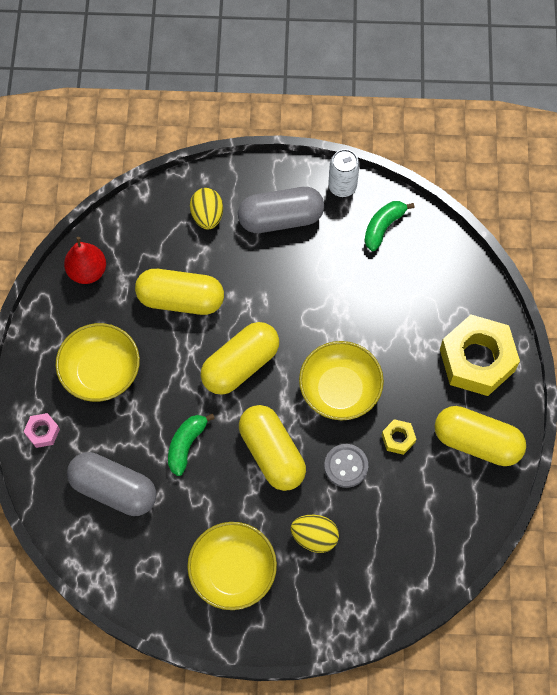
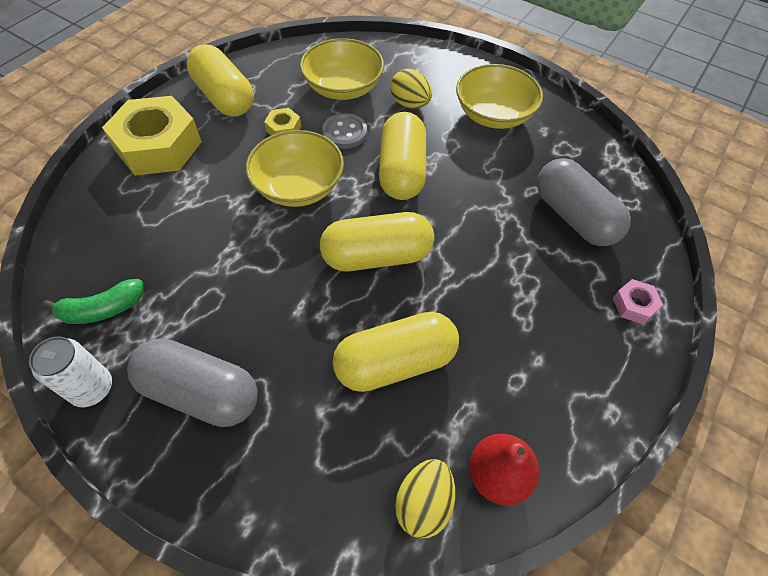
camera: 150 degrees left, 10 degrees down
yellow bowl [56,323,140,402] -> yellow bowl moved to [300,38,384,100]
yellow capsule [135,269,224,315] -> yellow capsule turned 60 degrees counterclockwise [333,312,459,392]
green banana [168,414,215,476] -> none
yellow egg [190,188,223,229] -> yellow egg moved to [395,459,455,539]

